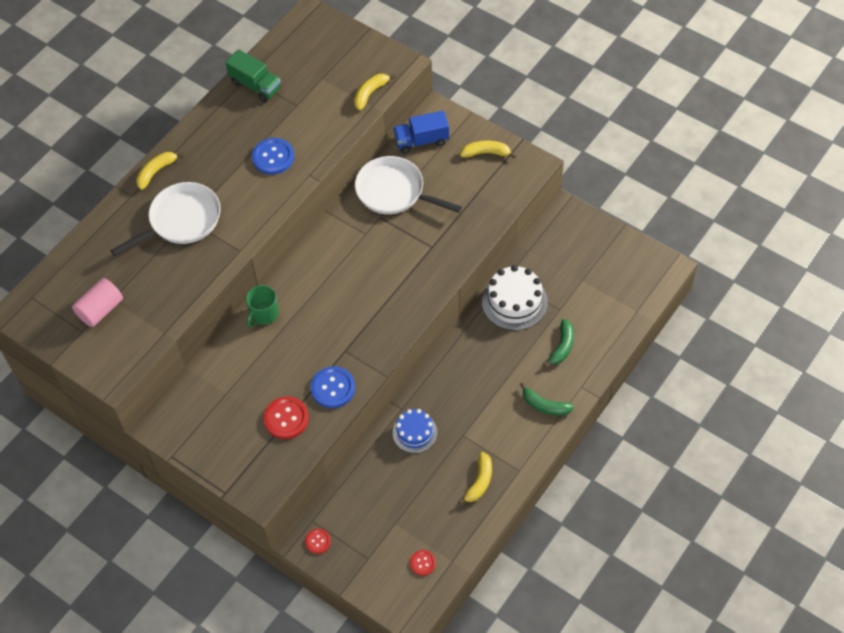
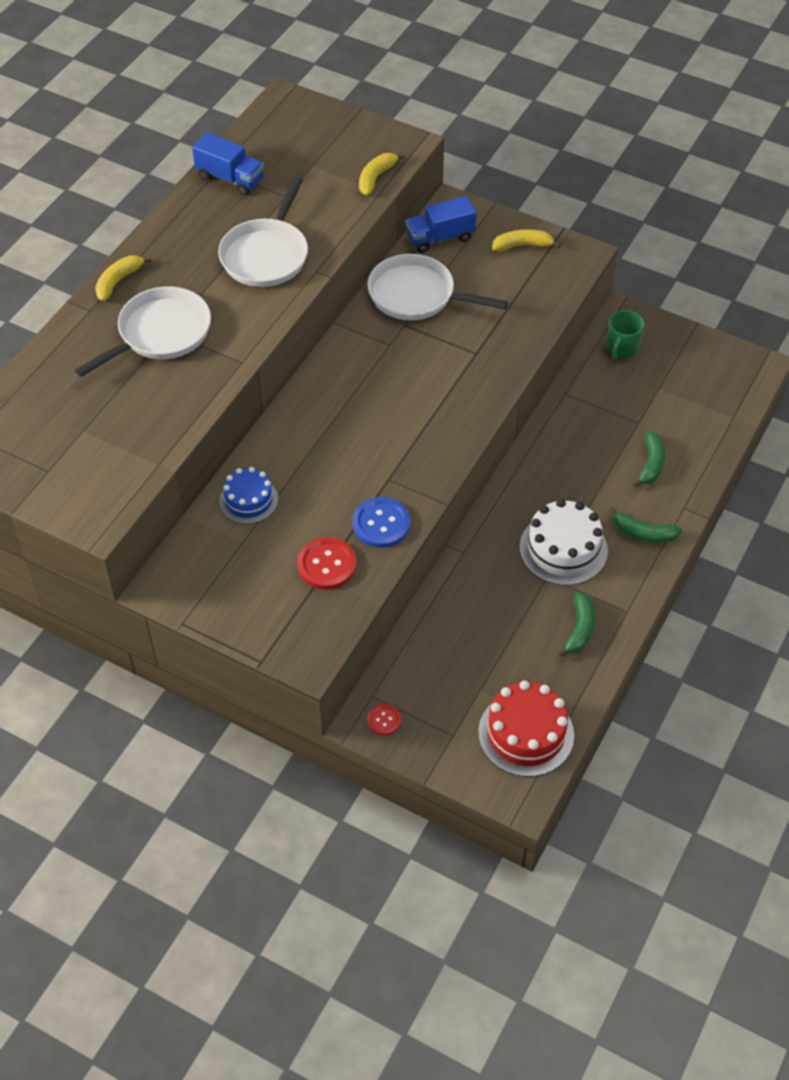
camera: 10 degrees left, 5 degrees down
pink cylinder [72,278,123,327] -> none
green truck [225,49,281,102] -> blue truck [192,132,264,195]
green mug [246,285,279,327] -> green mug moved to [606,310,644,359]
blue button [252,138,294,175] -> white pan [218,177,308,287]
blue cake [393,409,437,453] -> blue cake moved to [219,467,278,524]
red button [410,550,436,576] -> red cake [478,680,574,777]
yellow banana [458,452,492,504] -> green banana [558,592,595,657]
white cake [482,265,548,331] -> white cake moved to [520,499,608,585]

